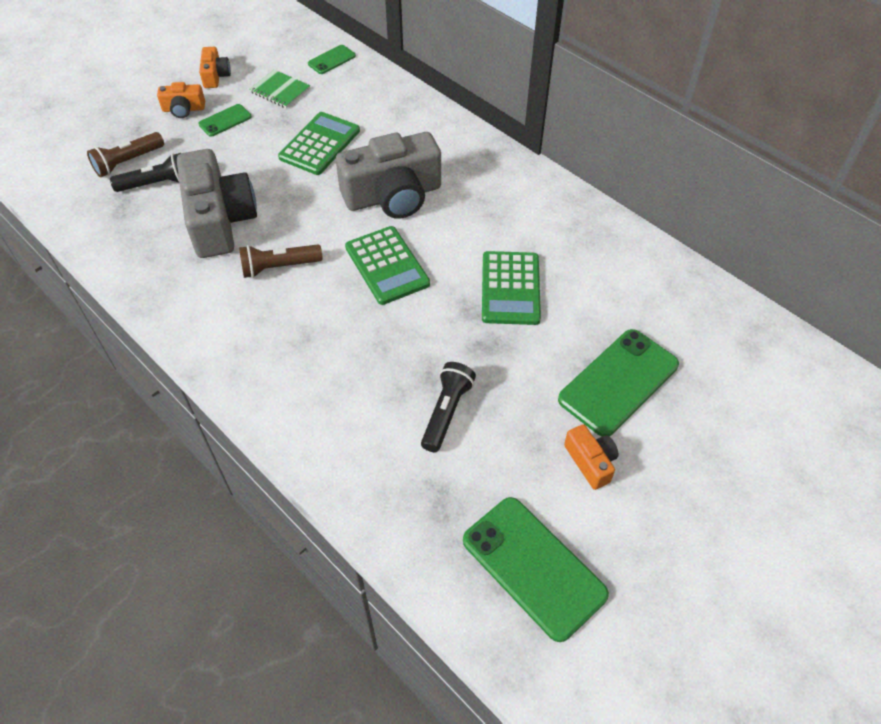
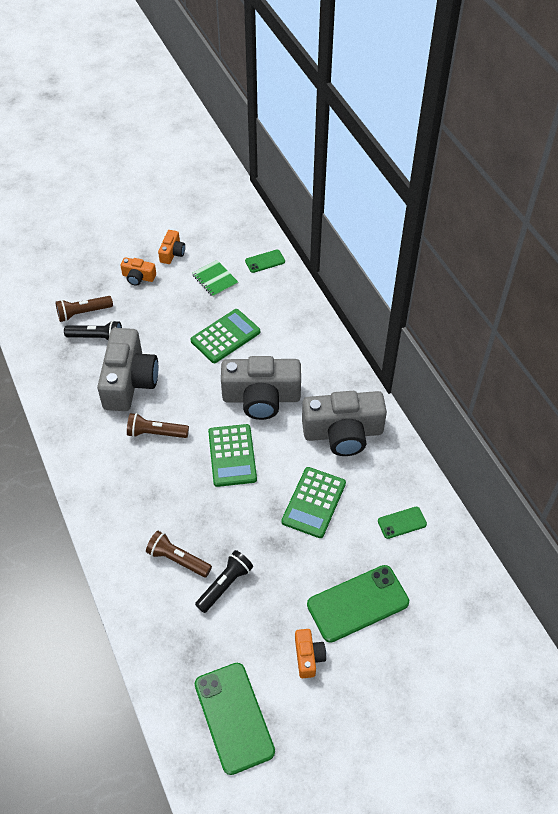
camera: 20 degrees right, 0 degrees up
green phone [198,104,252,137] -> green phone moved to [378,507,427,539]
none -> brown flashlight [146,531,212,577]
none -> grey camera [302,391,387,456]

